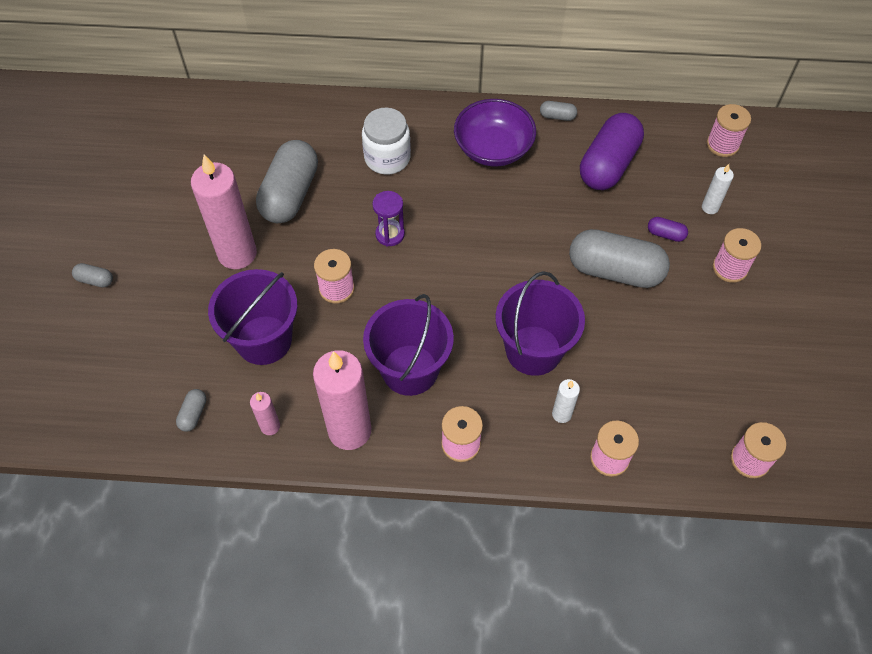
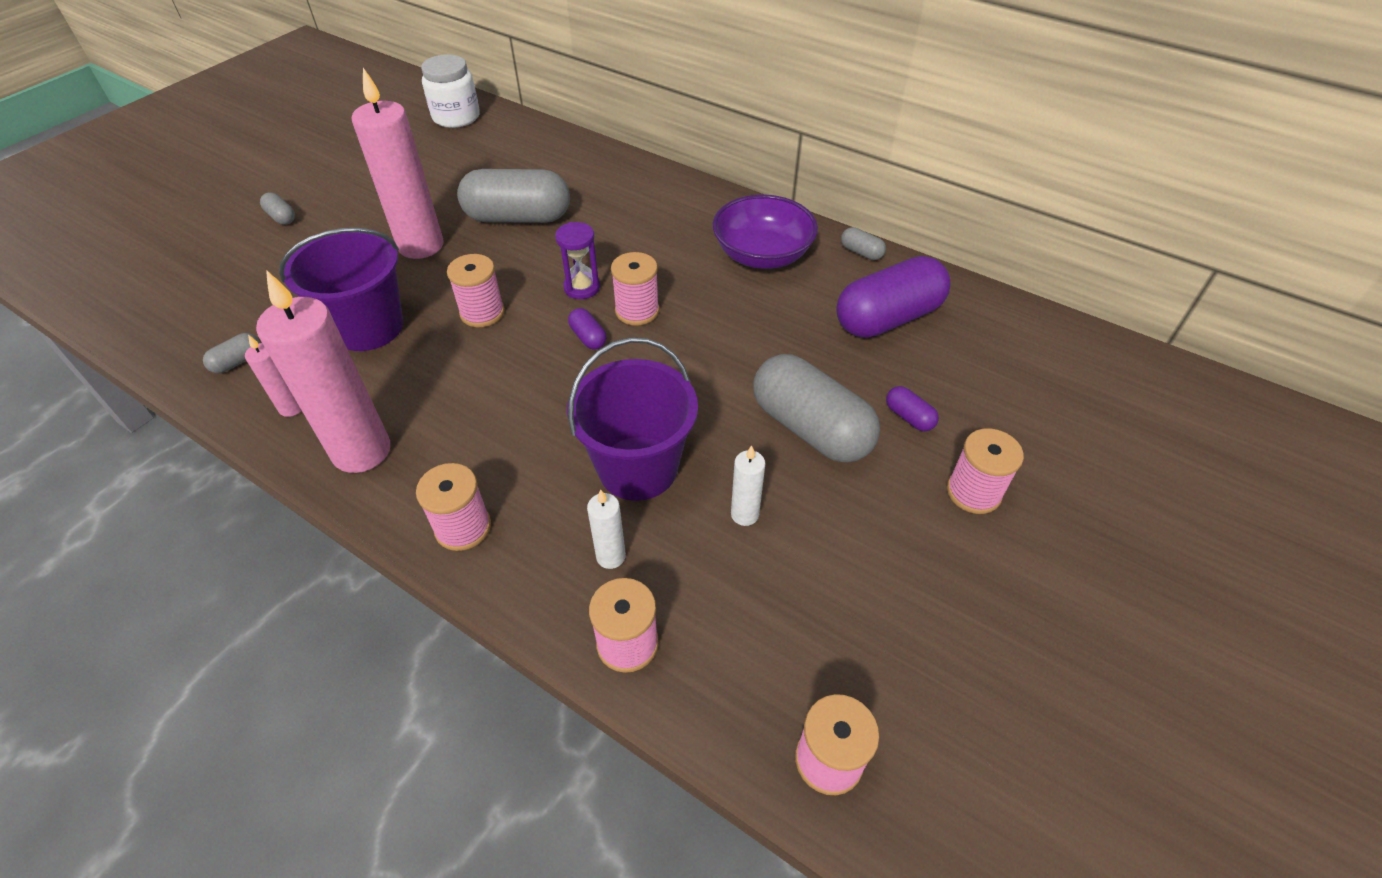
camera: 30 degrees right, 10 degrees down
grey capsule [256,140,318,223] -> grey capsule turned 45 degrees clockwise [457,169,570,223]
white jar [362,107,411,175] -> white jar moved to [421,54,480,128]
purple bucket [363,294,454,396] -> none
white candle [702,164,734,214] -> white candle moved to [731,445,765,526]
pink spool [707,104,751,157] -> pink spool moved to [611,252,659,326]
none -> purple capsule [568,308,607,350]

